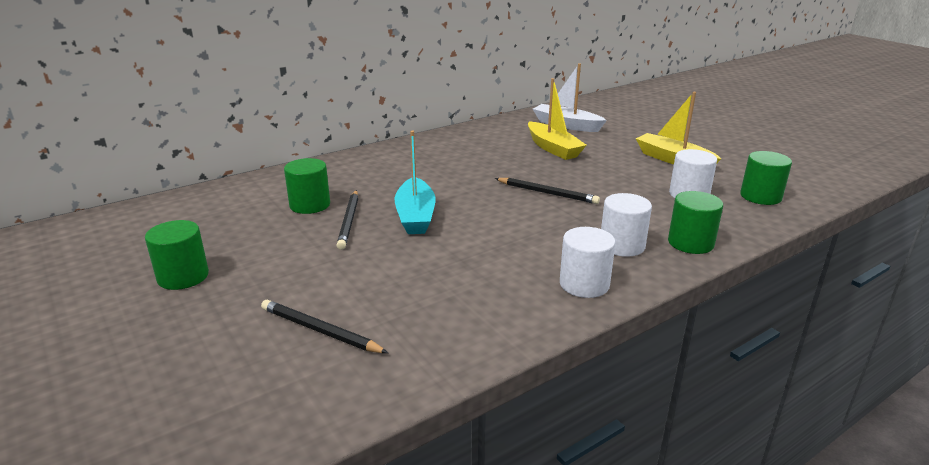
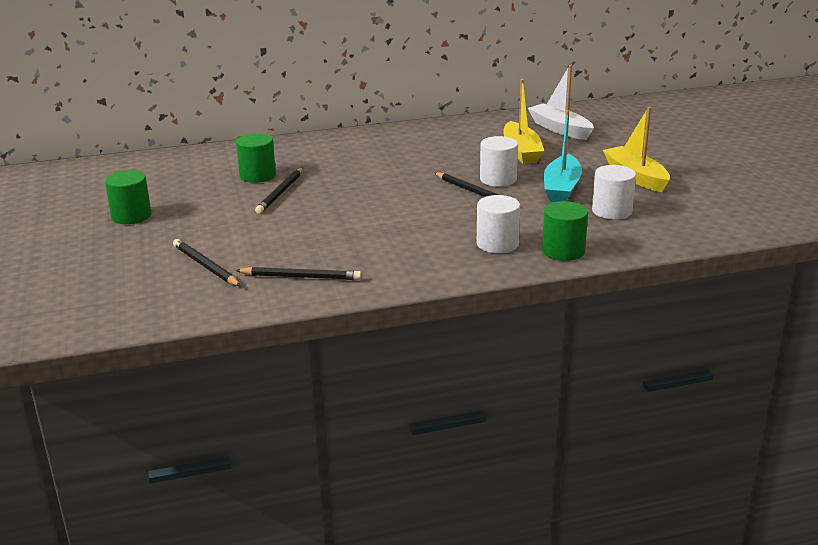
camera: 20 degrees right, 0 degrees up
turquoise boat [394,131,435,234] -> turquoise boat moved to [544,110,582,202]
white cylinder [560,227,616,298] -> white cylinder moved to [480,136,518,187]
green cylinder [740,151,792,205] -> none
none -> black pencil [235,267,361,280]

